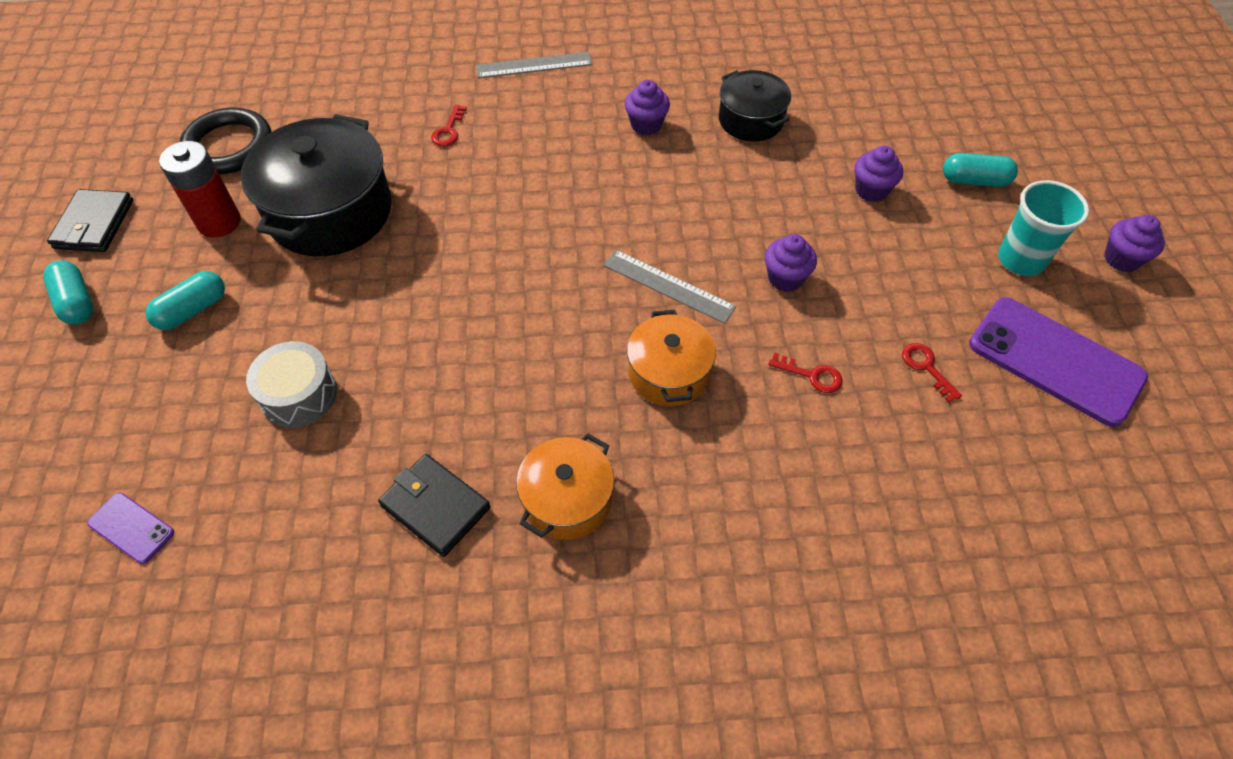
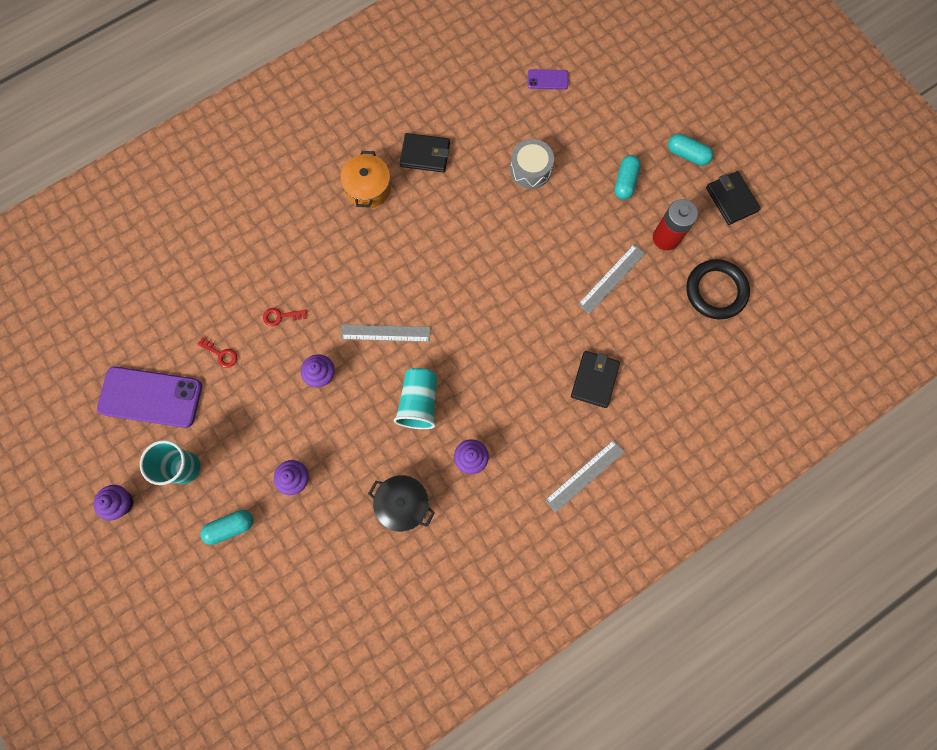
camera: 150 degrees right, 20 degrees up
black pot [241,114,392,256] -> grey ruler [578,244,646,314]
red key [431,104,467,146] -> black wallet [571,351,620,408]
orange pot [627,310,716,406] -> none
none -> turquoise cup [394,368,437,429]

